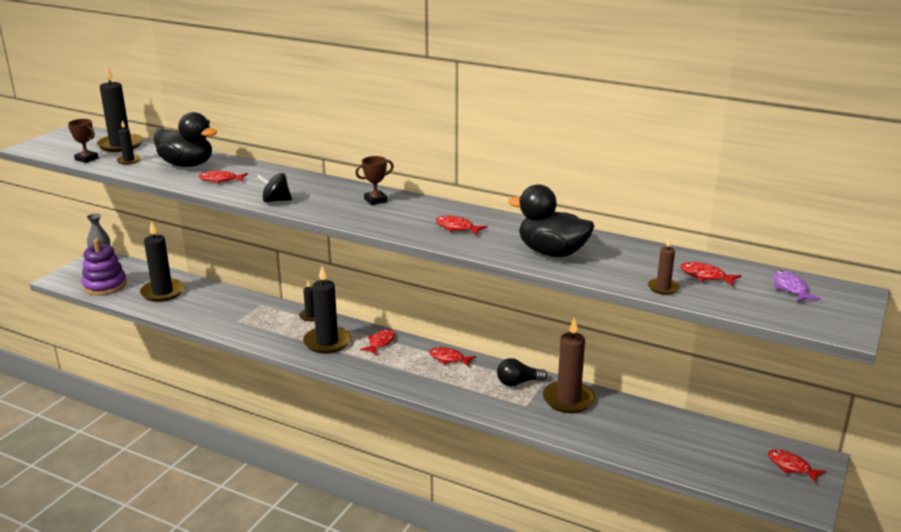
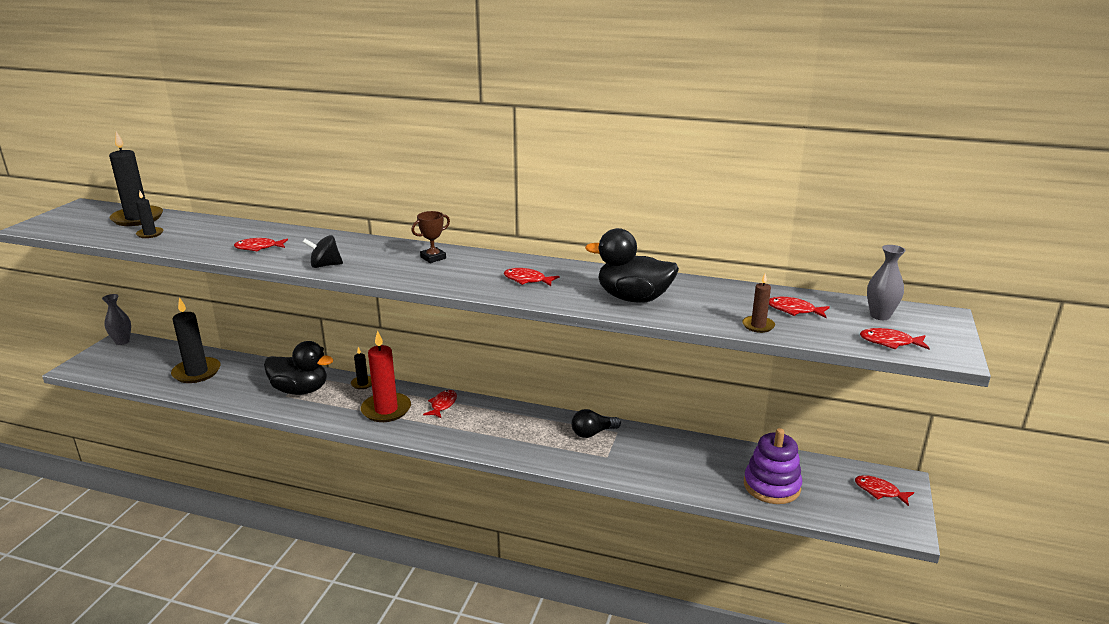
camera: 10 degrees left, 0 degrees up
brown trophy [68,119,99,163] -> none
purple stacking toy [81,239,127,295] -> purple stacking toy moved to [744,428,802,504]
black duck [153,112,217,167] -> black duck moved to [264,341,334,395]
black candle [303,266,351,353] -> red candle [361,330,411,422]
red fish [429,347,476,367] -> red fish moved to [860,328,930,350]
brown candle [543,318,595,413] -> none
purple fish [773,270,821,302] -> grey vase [867,245,906,320]

